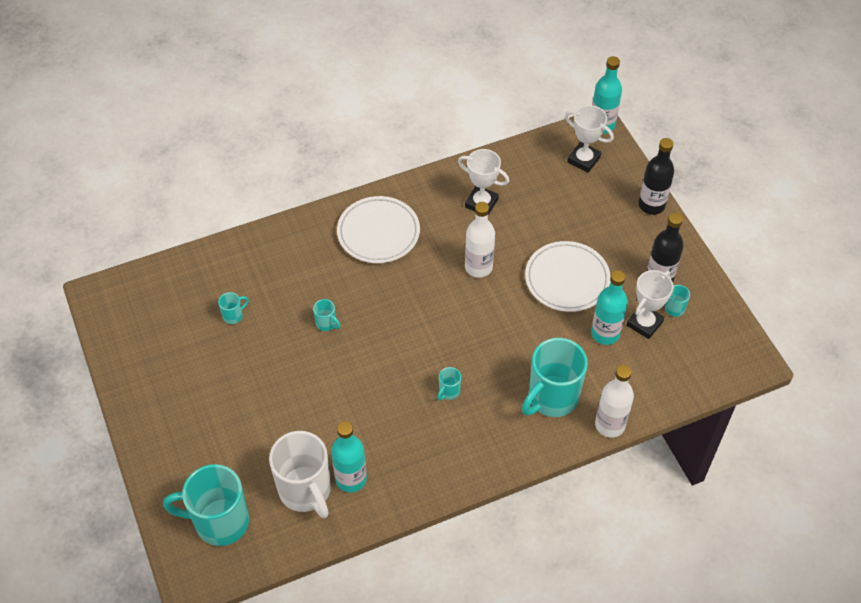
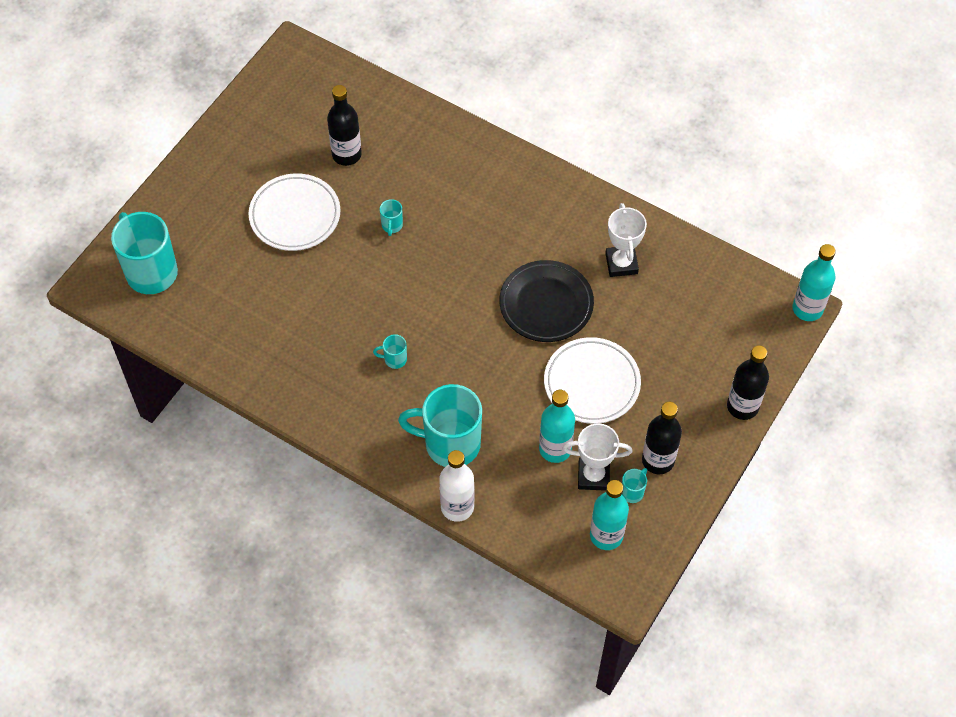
camera: 55 degrees right, 5 degrees up
turquoise mug [218,292,249,324] -> black bottle [327,85,362,166]
white mug [269,431,331,518] -> none
turquoise bottle [331,421,367,492] -> turquoise bottle moved to [590,480,629,550]
white plate [337,196,420,263] -> white plate moved to [248,173,341,251]
white bottle [465,202,495,278] -> black plate [499,260,594,342]
white trophy [565,105,614,173] -> none

